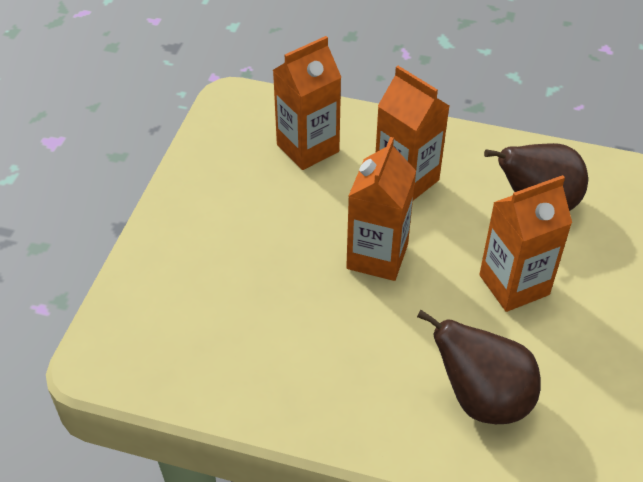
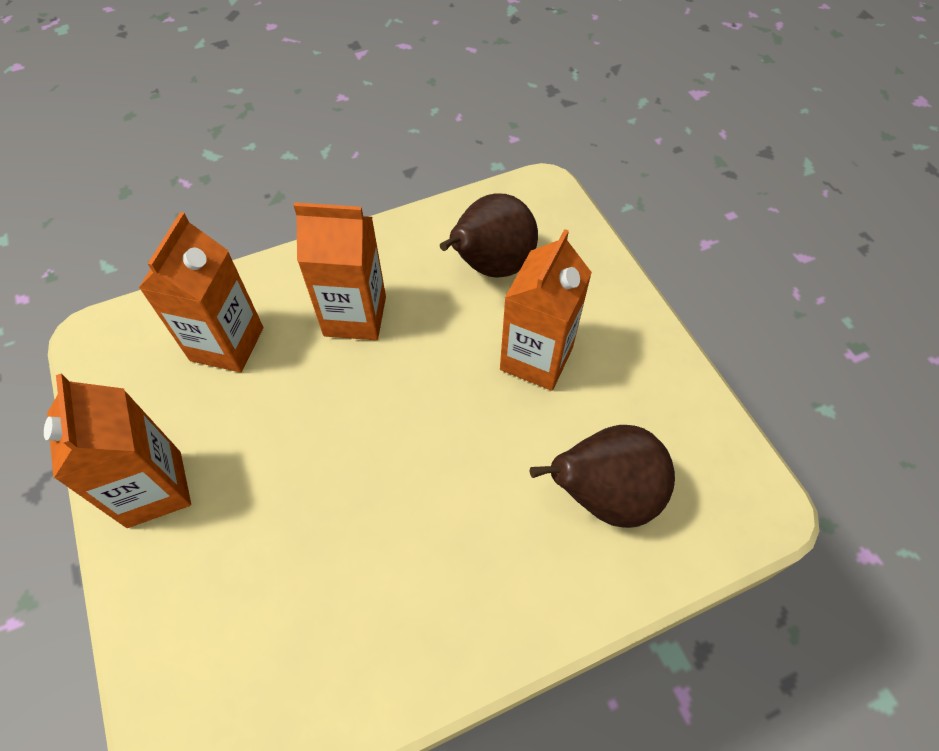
camera: 40 degrees left, 10 degrees up
orange carton [346,137,416,281] -> orange carton moved to [44,374,191,528]

